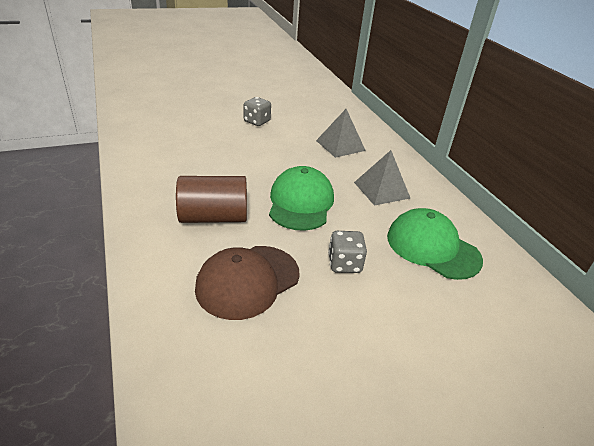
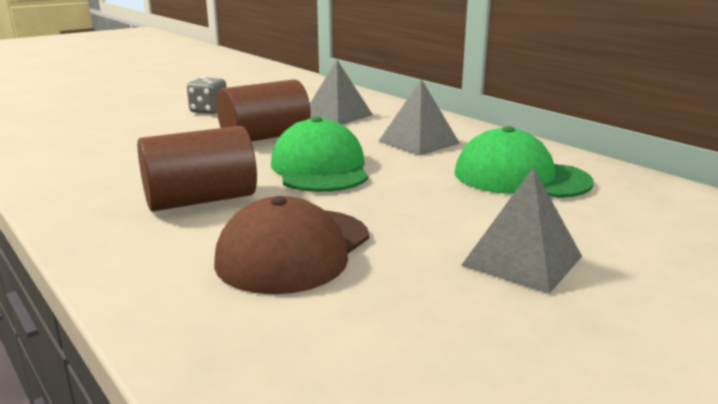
camera: 15 degrees left, 15 degrees down
grey dice [328,231,367,273] -> none
none -> brown cylinder [217,79,311,142]
none -> grey pyramid [461,167,582,294]

